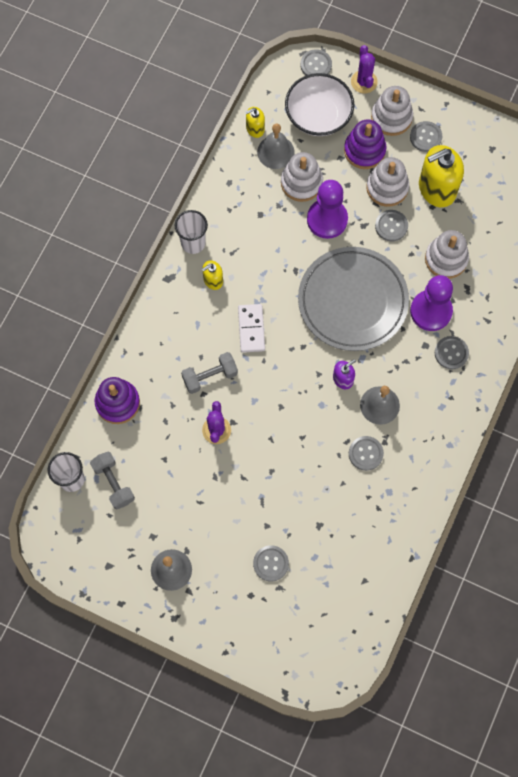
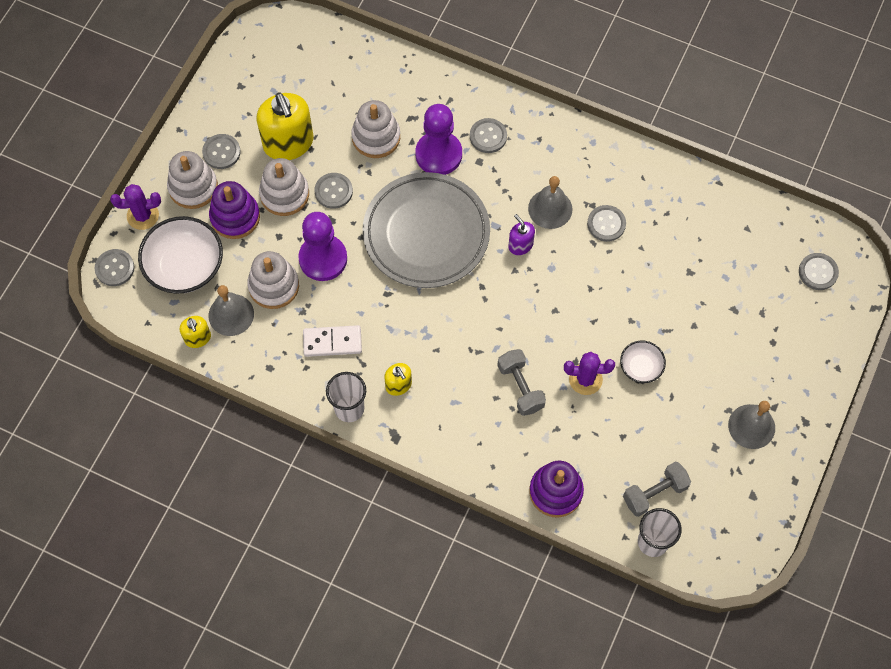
camera: 90 degrees left, 5 degrees down
white domino [238,304,265,353] -> white domino moved to [303,325,362,357]
grey button [253,545,289,582] -> grey button moved to [799,253,839,290]
none -> white bowl [620,341,666,383]

